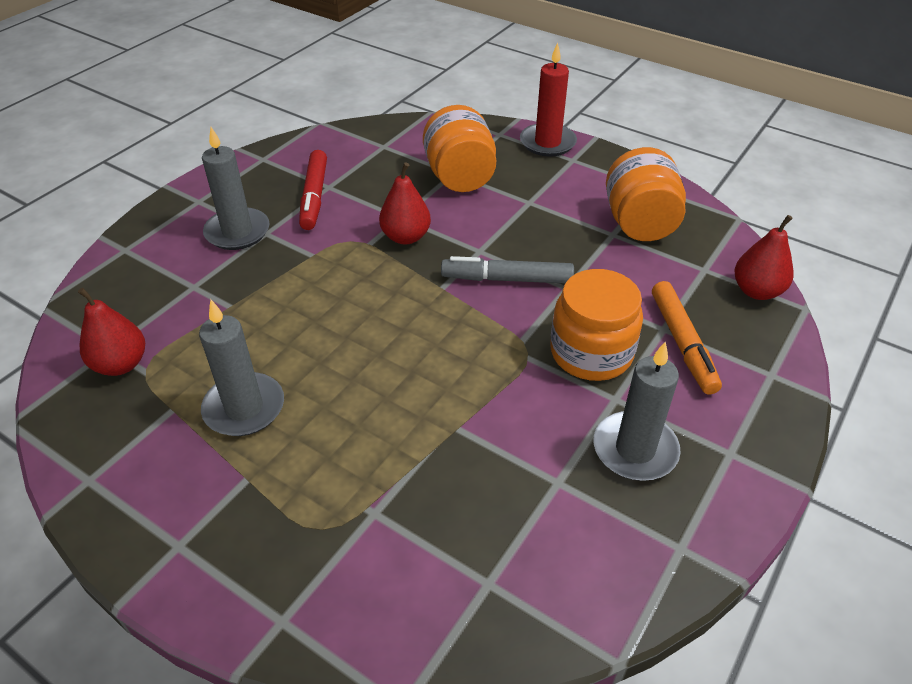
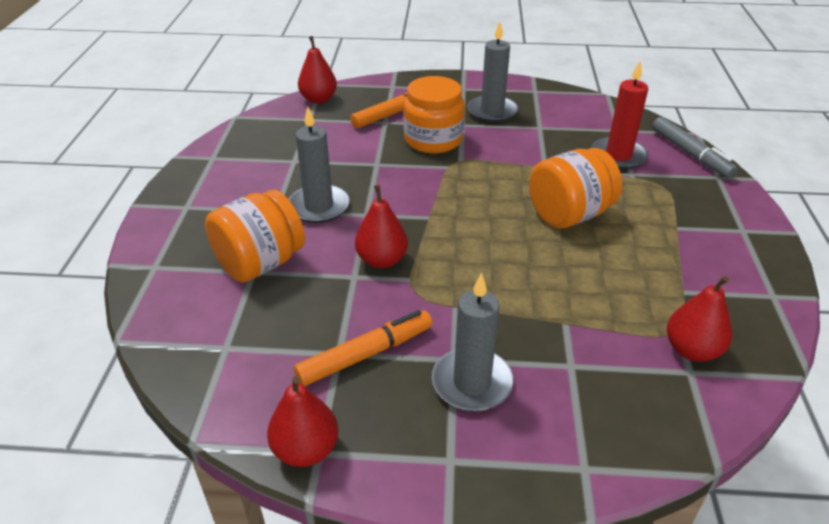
camera: 120 degrees left, 5 degrees down
grey candle [199,300,284,436] -> grey candle moved to [289,107,349,223]
red marker [299,150,327,230] -> orange marker [294,310,432,386]
grey marker [441,256,574,283] -> grey marker moved to [652,117,738,179]
red candle [520,43,577,157] -> red candle moved to [591,61,649,170]
orange jar [606,147,686,241] -> orange jar moved to [529,148,622,229]
none -> red pear [267,376,339,467]

